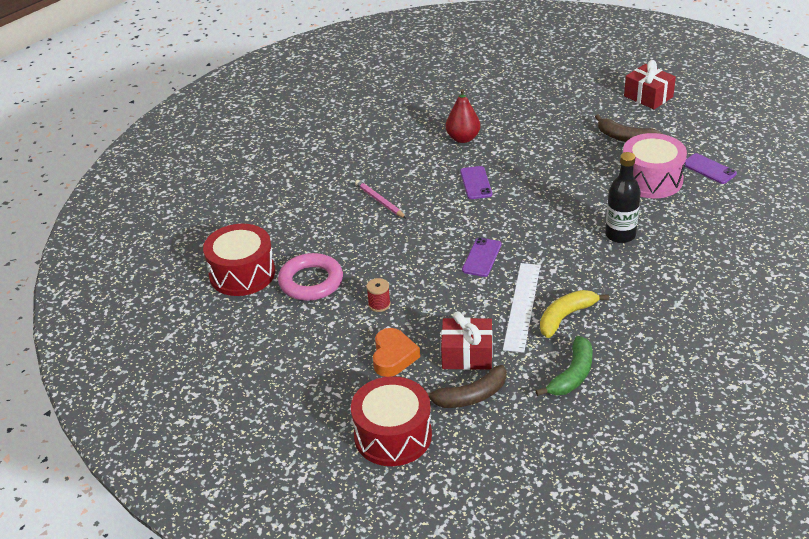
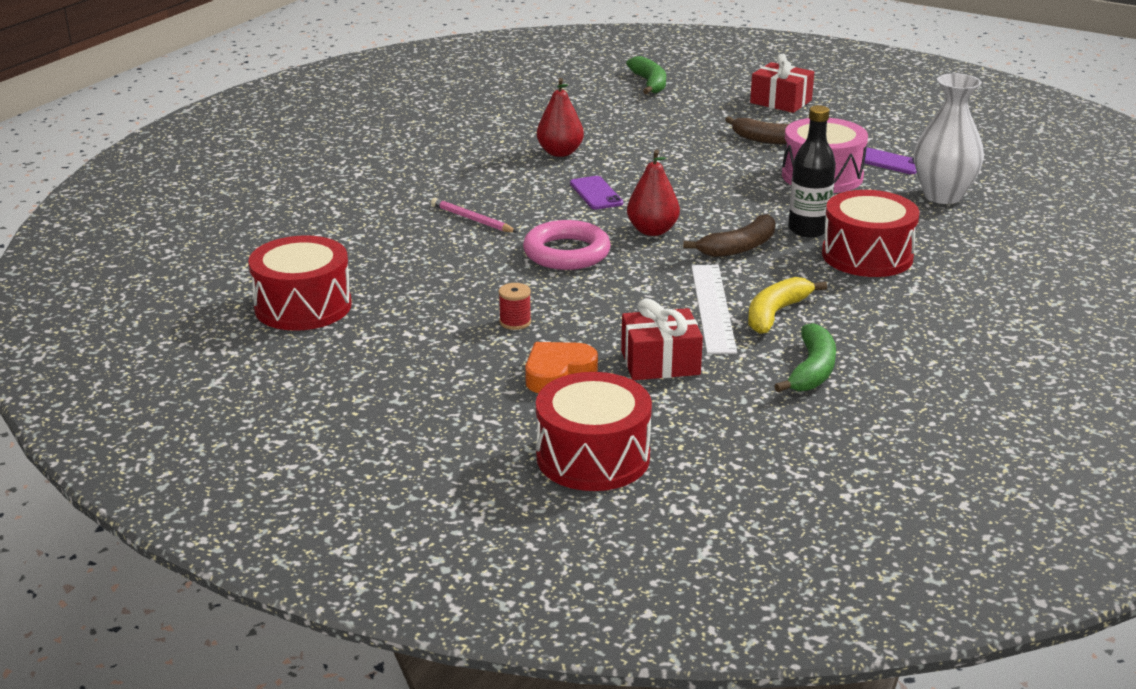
camera: 15 degrees left, 10 degrees down
pink ring [278,253,343,301] -> pink ring moved to [523,220,611,270]
orange heart [373,328,420,377] -> orange heart turned 120 degrees counterclockwise [525,342,598,393]
brown banana [427,365,507,408] -> brown banana moved to [683,214,775,257]
purple phone [462,237,501,277] -> none
none -> green banana [626,56,666,94]
none -> red pear [627,150,680,236]
none -> red drum [822,190,920,277]
none -> white vase [914,73,984,204]

